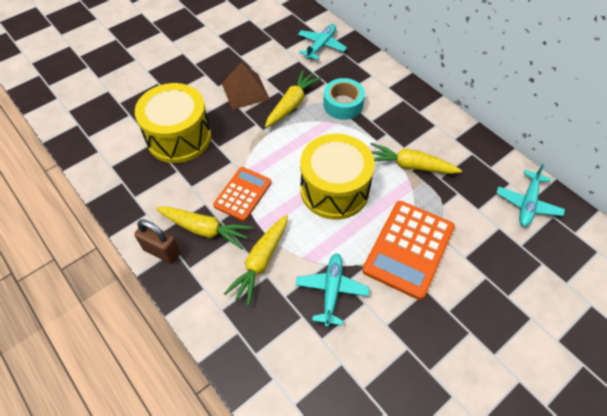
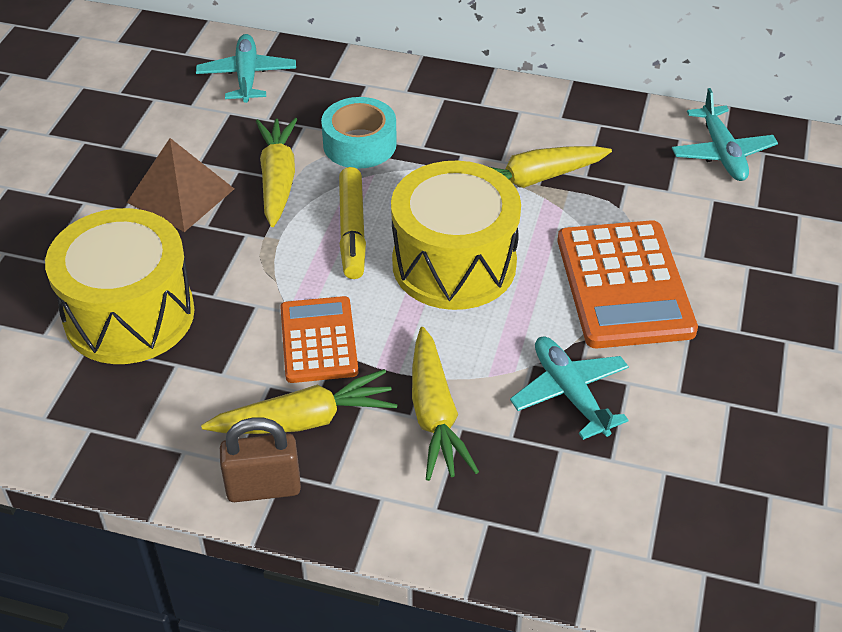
camera: 35 degrees left, 10 degrees down
none -> yellow marker [339,167,366,279]

